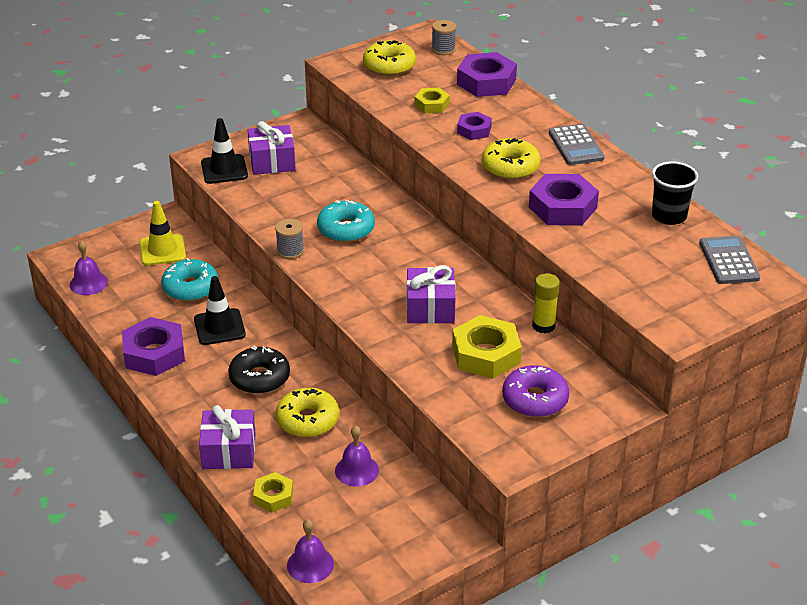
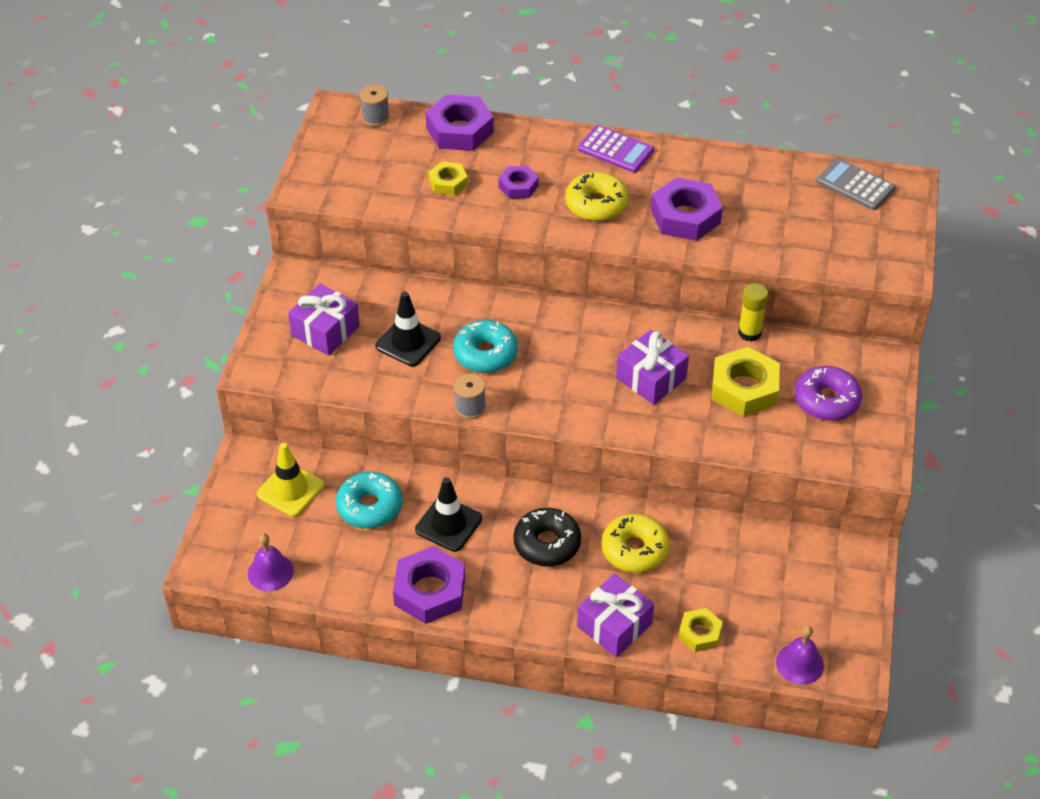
camera: 45 degrees left, 10 degrees up
black traffic cone [201,118,248,184] -> black traffic cone moved to [375,292,441,366]
purple bell [335,426,379,487] -> none
yellow donut [363,40,416,76] -> none
grey calculator [549,124,605,165] -> purple calculator [578,125,654,173]
black cup [652,161,698,225] -> none

